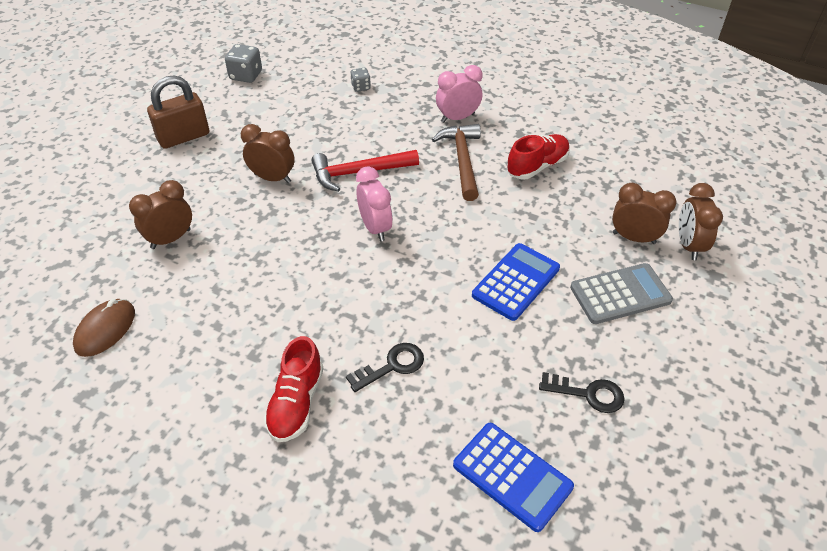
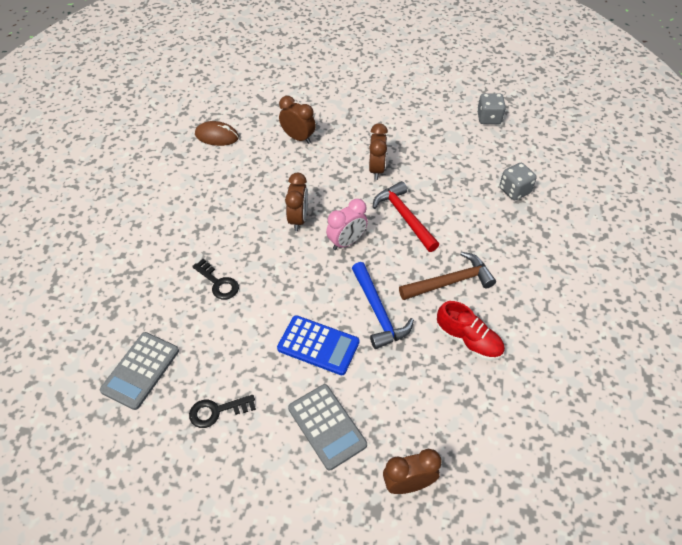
camera: 75 degrees right, 5 degrees up
brown padlock [147,75,209,149] -> none
red shoe [264,336,324,442] -> none
grey dice [350,68,371,92] -> grey dice [499,163,537,200], size x1.63
pink clock [436,65,483,123] -> none
blue calculator [453,423,574,532] -> grey calculator [100,332,179,410]
black key [539,372,625,413] -> black key turned 75 degrees clockwise [189,395,256,428]
brown clock [612,183,676,244] -> brown clock moved to [285,173,308,231]
none -> blue hammer [352,262,414,349]

